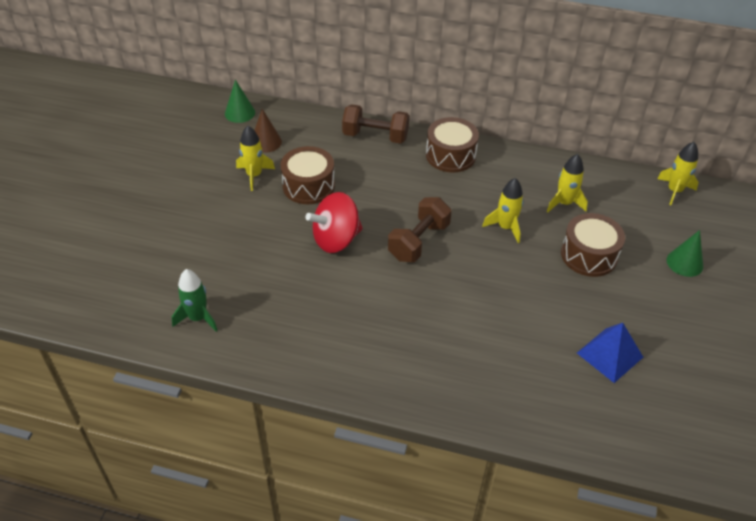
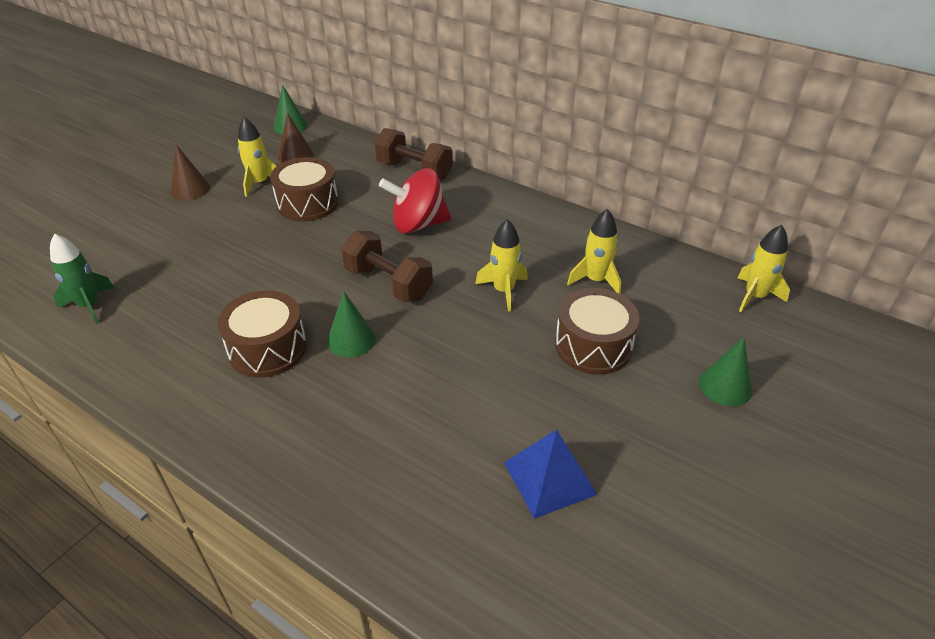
camera: 20 degrees right, 5 degrees down
red spinning top [305,192,363,253] -> red spinning top moved to [379,168,451,234]
brown dumbbell [388,197,452,262] -> brown dumbbell turned 75 degrees clockwise [341,231,433,302]
brown drum [426,117,479,173] -> brown drum moved to [218,290,307,377]
none -> brown cone [171,144,210,200]
none -> green cone [327,291,376,358]

